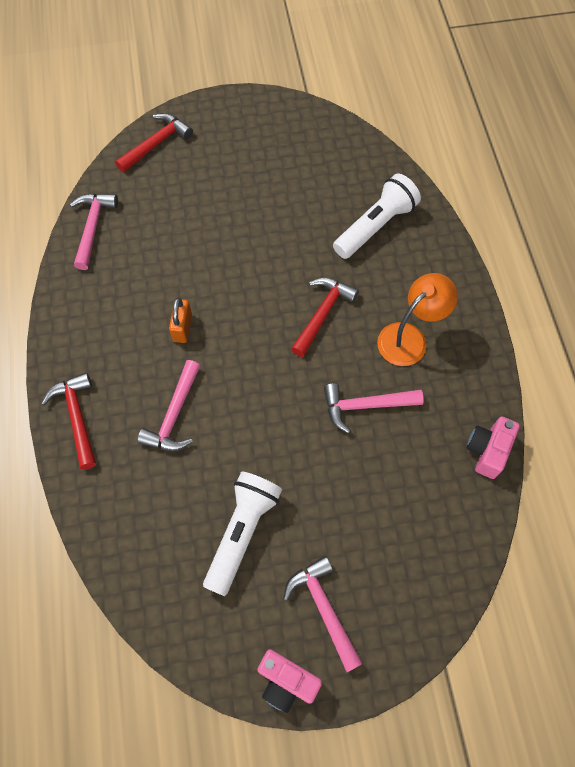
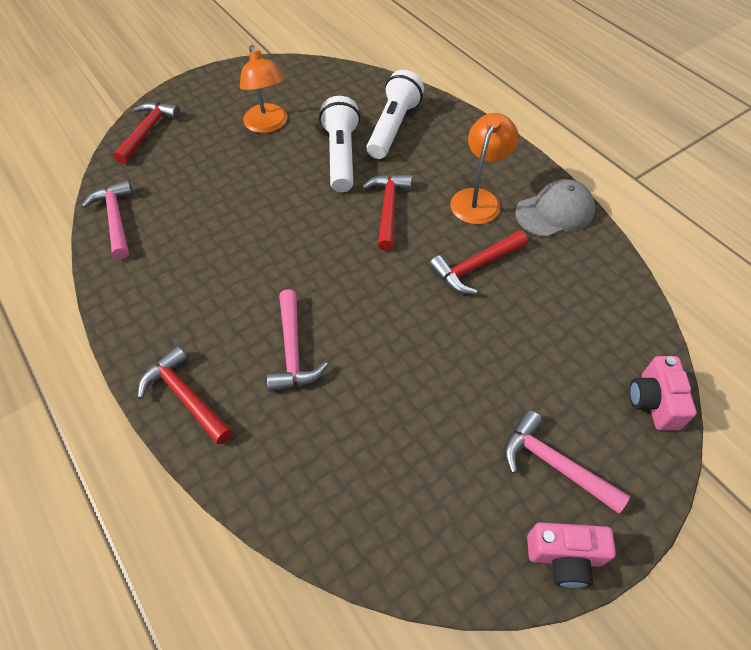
camera: 25 degrees left, 10 degrees down
orange padlock [169,297,192,343] -> none
white flashlight [203,472,282,596] -> white flashlight moved to [319,96,360,192]
pink hammer [324,384,424,433] -> red hammer [429,231,528,294]
pink camera [467,416,520,479] -> pink camera moved to [629,356,697,431]
none -> orange lamp [240,45,287,133]
none -> grey cap [515,179,595,237]

